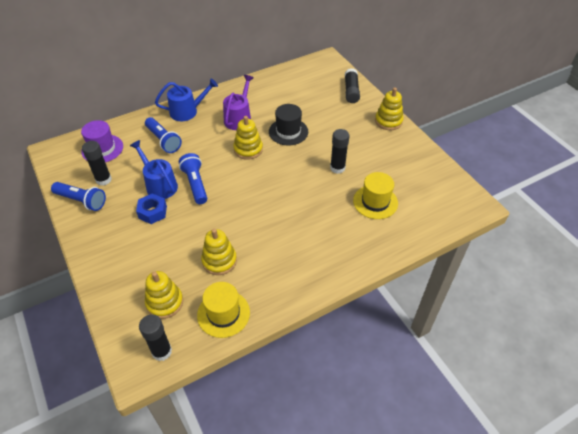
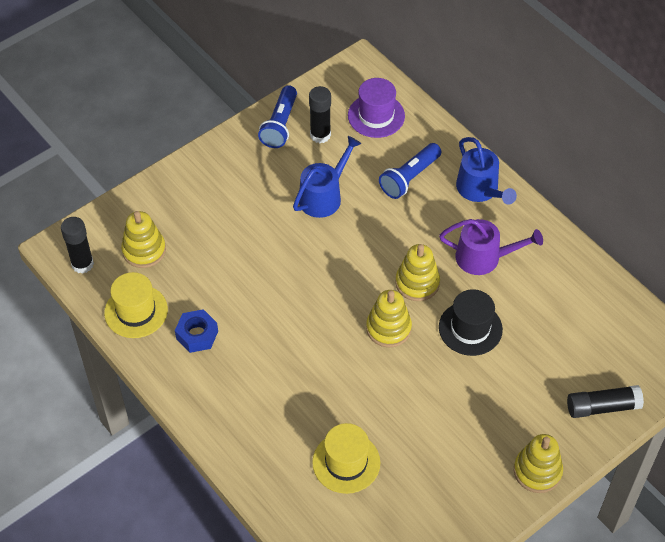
camera: 80 degrees right, 5 degrees up
blue nut [136,193,167,224] -> blue nut moved to [175,309,218,353]
blue flashlight [179,153,207,204] -> none
yellow stacking toy [201,229,237,275] -> yellow stacking toy moved to [366,290,412,347]
black glue stick [330,129,349,174] -> none

